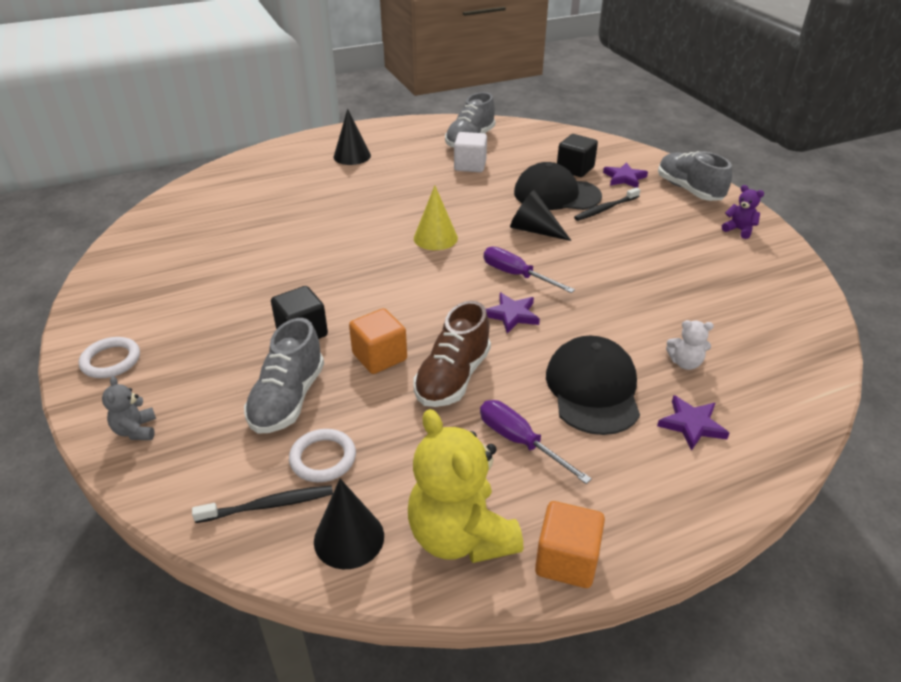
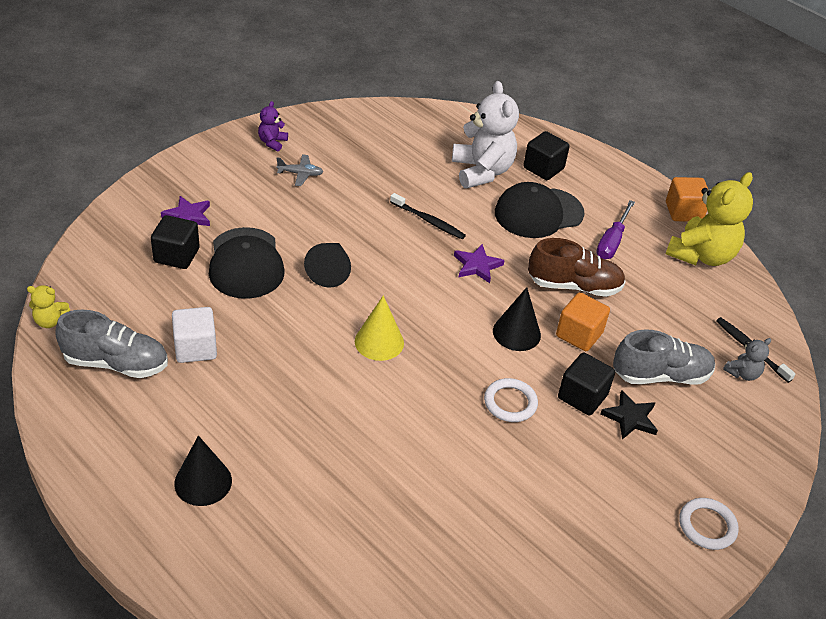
camera: 115 degrees left, 5 degrees up
grey teddy bear [102,376,156,440] -> grey teddy bear moved to [723,338,771,381]
white ring [289,429,356,482] -> white ring moved to [484,378,538,422]
black cone [314,479,384,569] -> black cone moved to [493,287,541,351]
purple screwdriver [484,247,575,293] -> none
black toothbrush [574,187,640,221] -> black toothbrush moved to [390,193,466,239]
purple star [657,395,729,451] -> black cube [523,131,570,180]
grey shoe [658,151,732,201] -> none
white teddy bear [666,320,714,370] -> white teddy bear [452,81,519,188], size x2.16
none -> yellow teddy bear [27,285,70,328]
none -> grey plane [276,154,323,186]
none -> black star [600,390,658,440]

